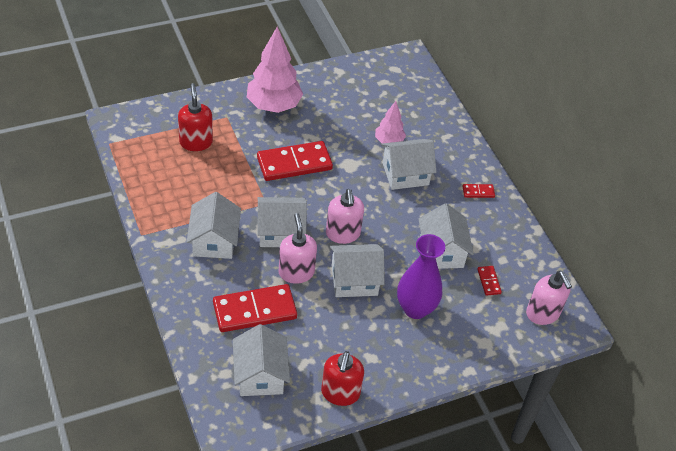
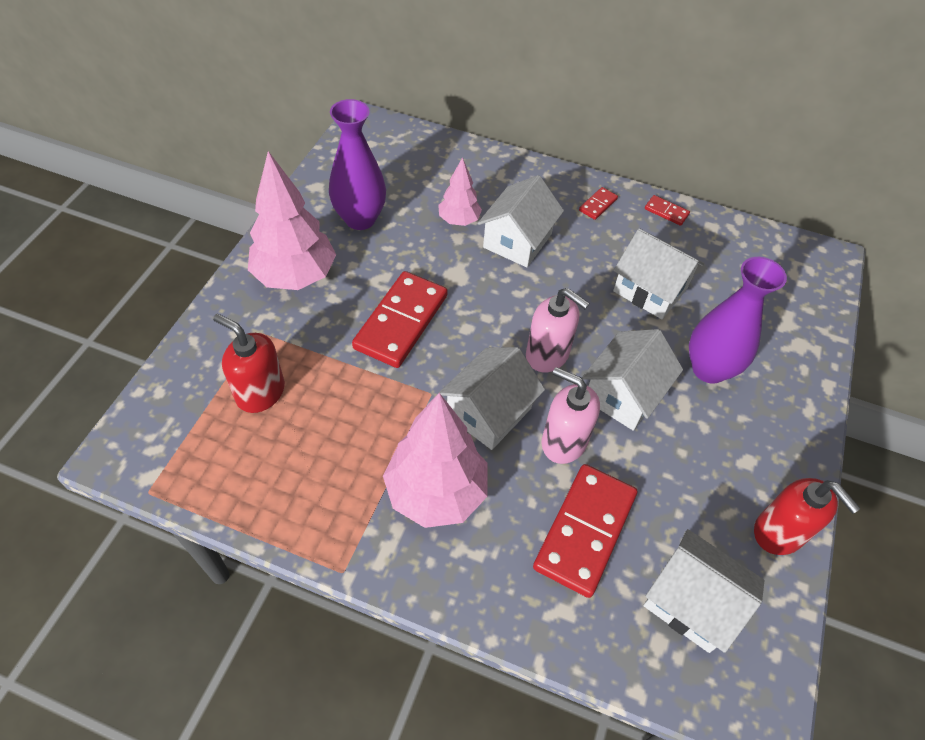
camera: 45 degrees left, 5 degrees up
white house [187,192,241,259] -> pink tree [383,393,487,528]
red domino [477,266,502,296] -> red domino moved to [645,195,690,226]
pink soap dispenser [526,271,572,325] -> none
none -> purple vase [329,99,386,230]

